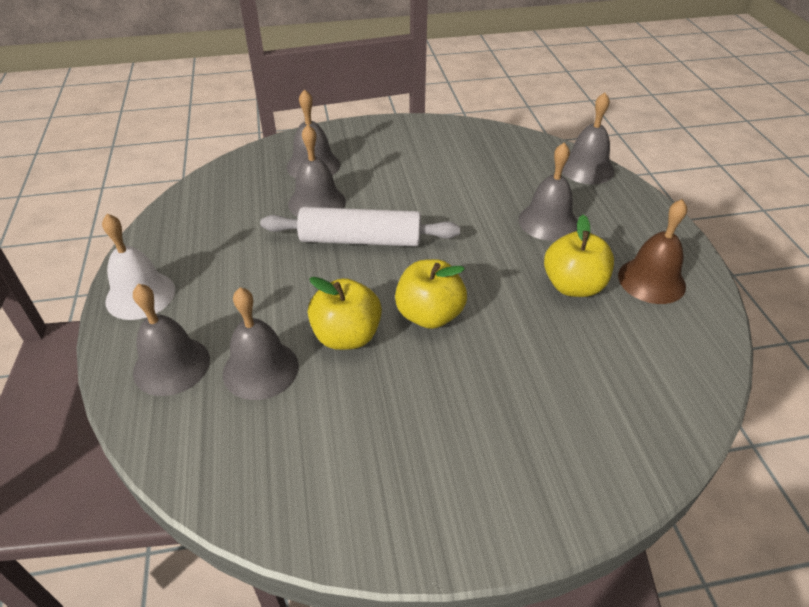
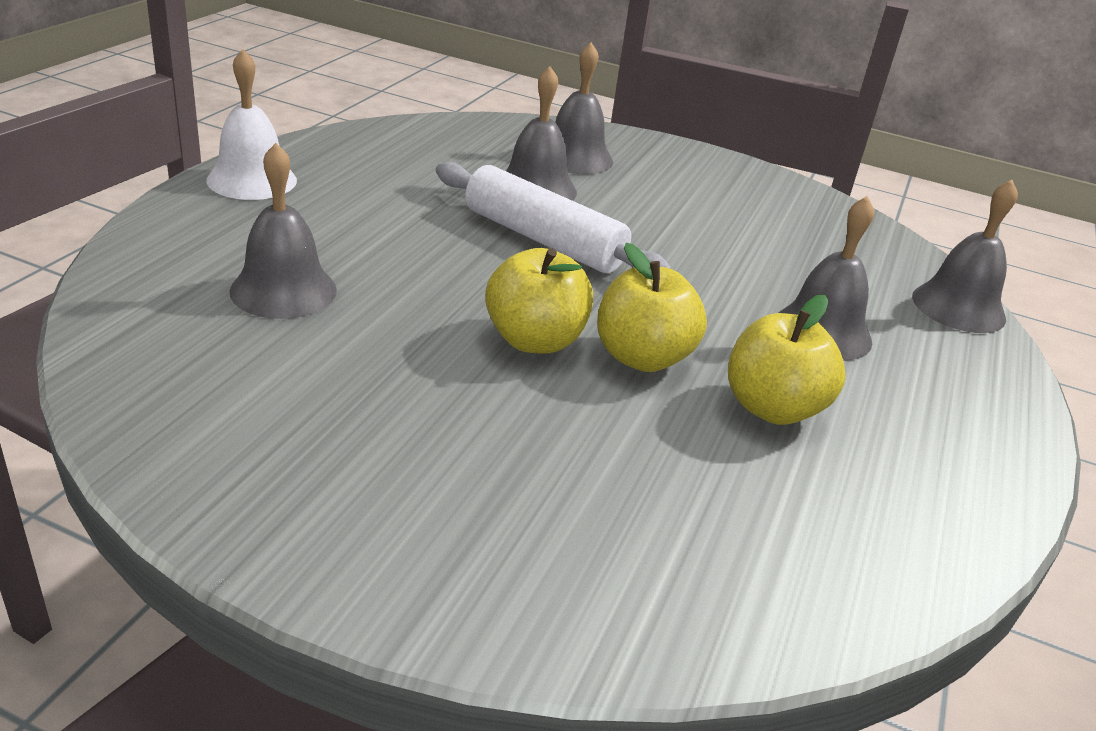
camera: 30 degrees right, 10 degrees down
grey bell [133,283,210,396] -> none
yellow apple [308,277,382,350] -> yellow apple moved to [597,242,707,372]
brown bell [618,199,687,304] -> none

